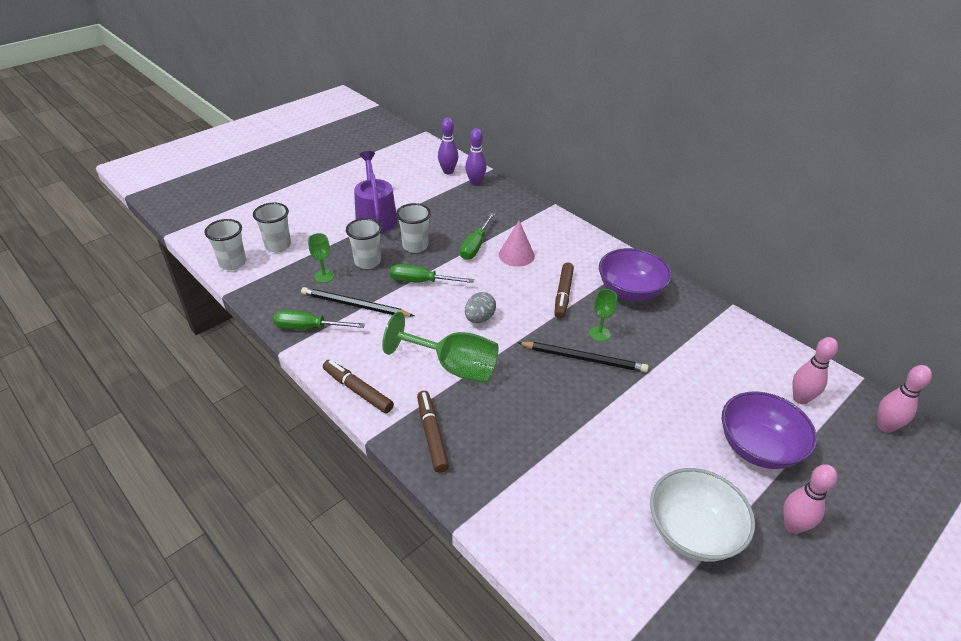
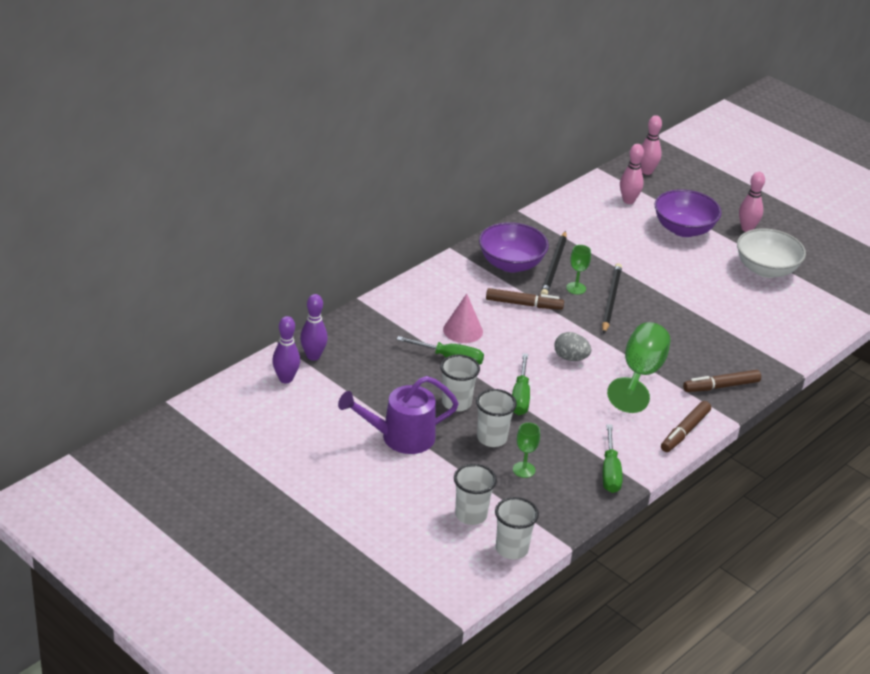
camera: 95 degrees left, 5 degrees down
black pencil [301,287,414,317] -> black pencil moved to [540,231,567,295]

